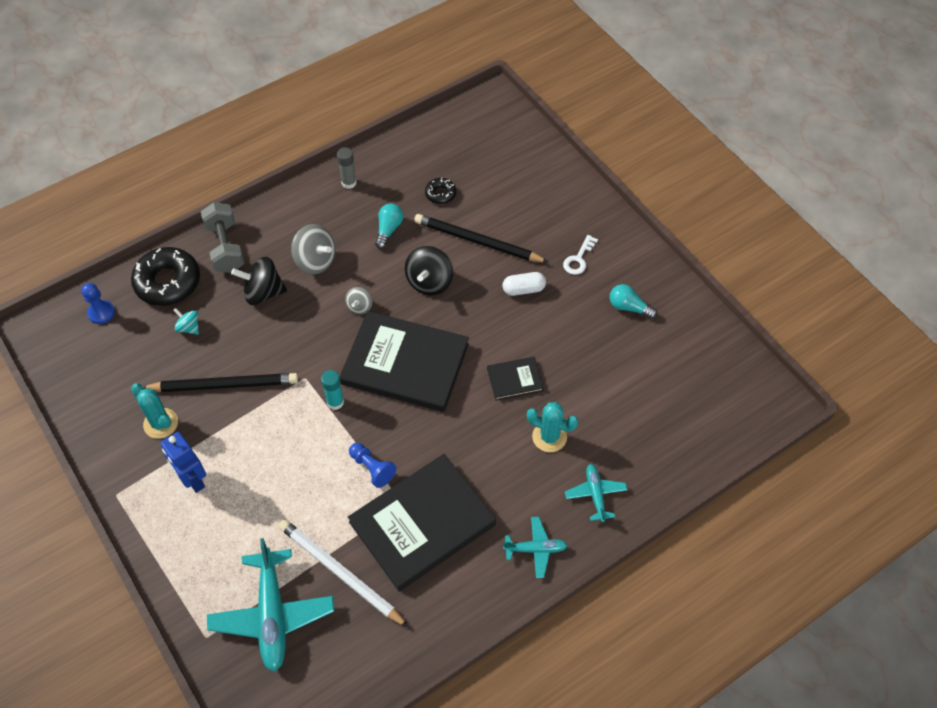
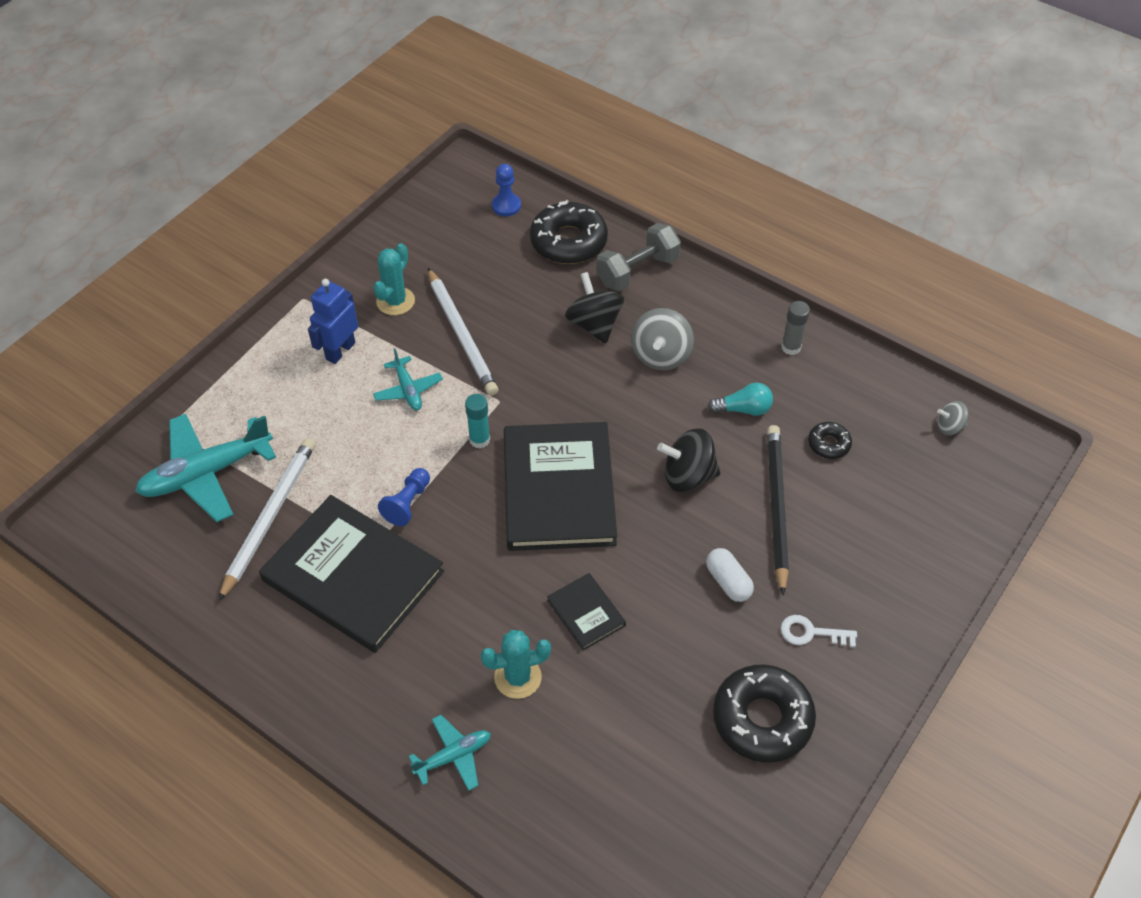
camera: 70 degrees right, 5 degrees down
black pencil [143,373,298,392] -> white pencil [428,268,499,396]
turquoise spinning top [173,308,199,335] -> none
grey spinning top [345,287,372,314] -> grey spinning top moved to [937,401,968,435]
turquoise plane [503,517,568,578] -> turquoise plane moved to [373,348,443,411]
turquoise cactus [527,402,579,452] -> turquoise cactus turned 75 degrees clockwise [480,630,551,699]
turquoise light bulb [609,284,657,319] -> black donut [713,665,816,762]

